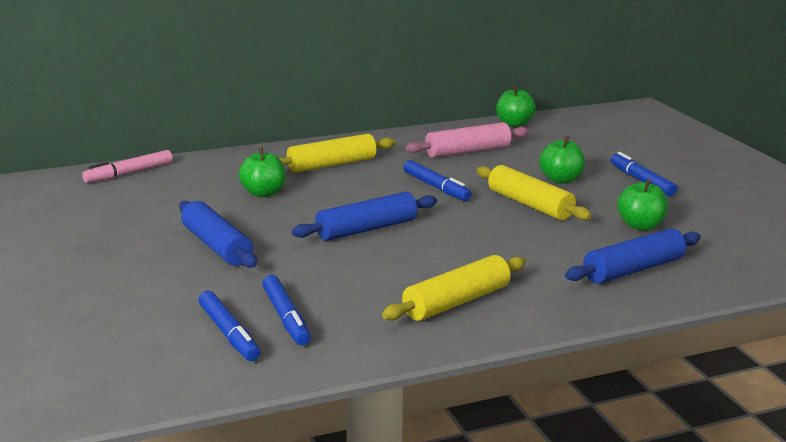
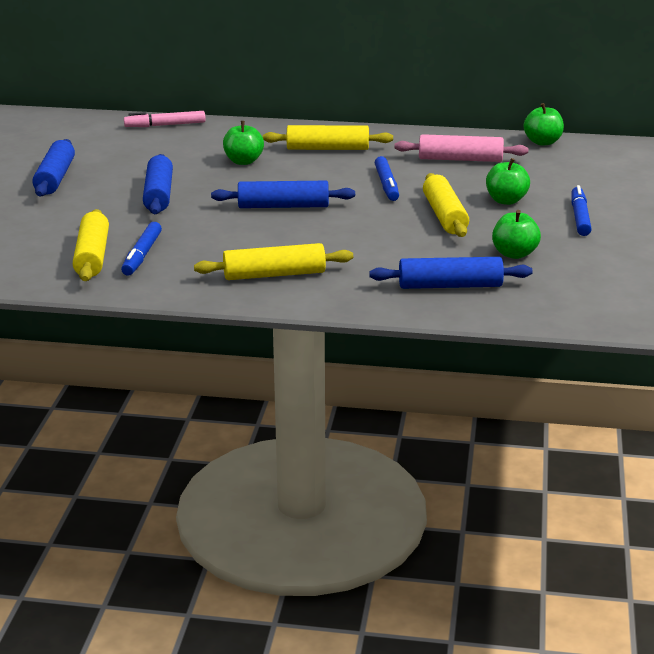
camera: 30 degrees right, 5 degrees up
blue marker [198,291,260,361] -> yellow rolling pin [73,209,109,281]
none -> blue rolling pin [32,139,75,197]

